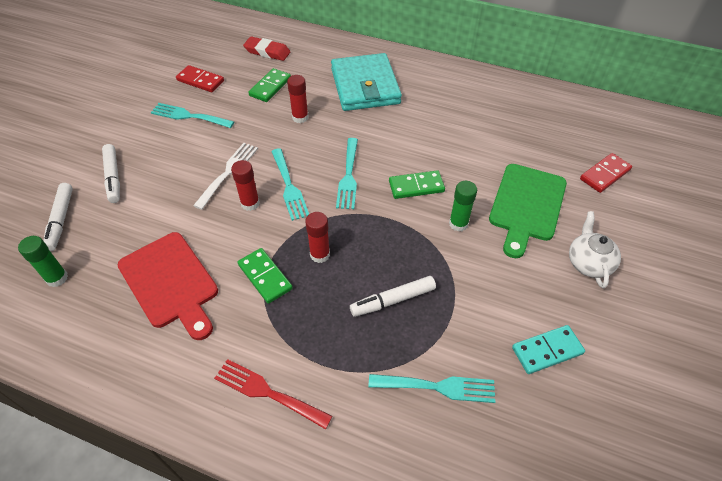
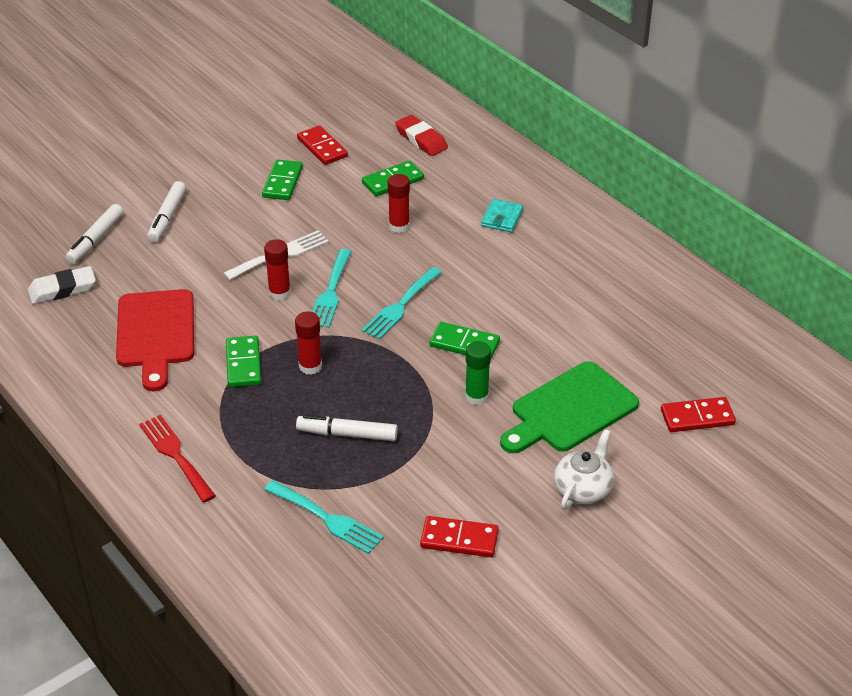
camera: 30 degrees right, 10 degrees down
green glue stick [18,236,68,287] -> white eraser [28,266,96,304]
turquoise fork [151,103,234,128] -> green domino [262,159,303,200]
turquoise wallet [331,53,402,111] -> turquoise wallet [481,199,523,232], size x0.43
turquoise domino [512,325,585,374] -> red domino [420,516,499,557]

